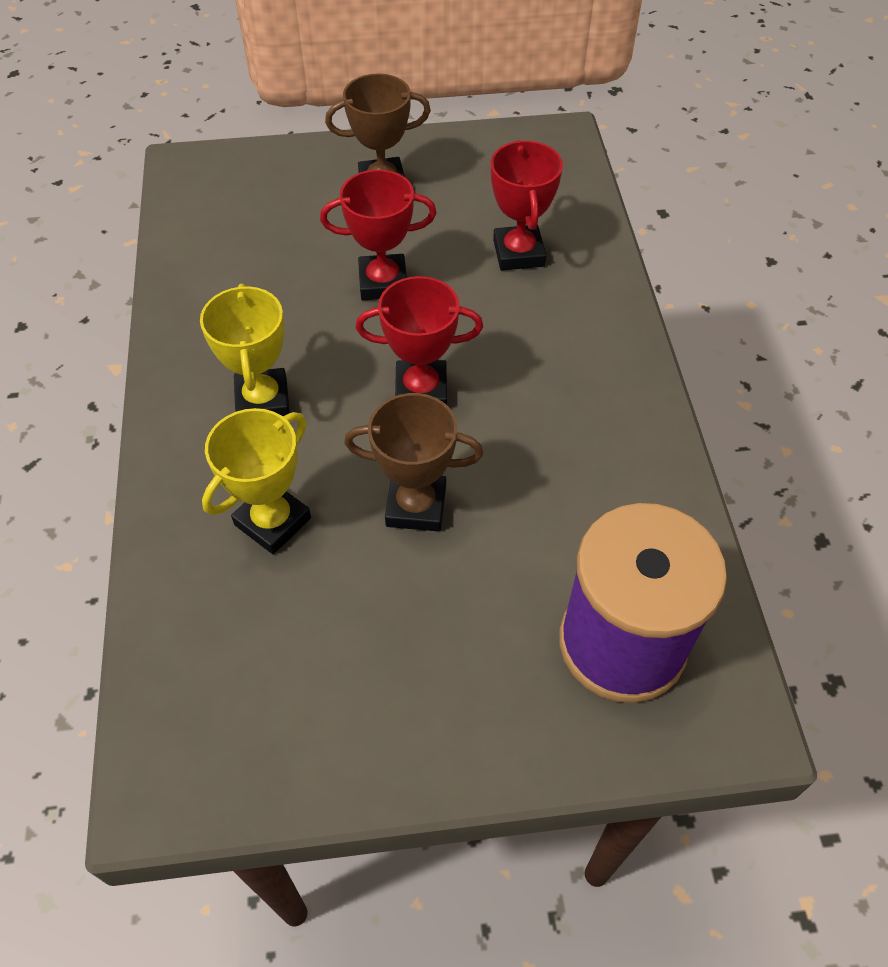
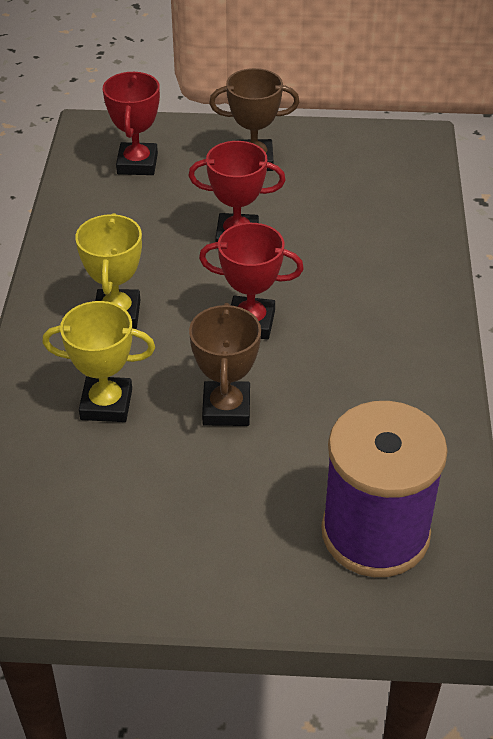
camera: 10 degrees right, 10 degrees down
yellow trophy [202,408,311,554] -> yellow trophy turned 45 degrees clockwise [42,301,155,422]
brown trophy [344,393,483,532] -> brown trophy turned 75 degrees clockwise [189,303,261,426]
red trophy [491,140,563,271] -> red trophy moved to [103,72,160,175]

